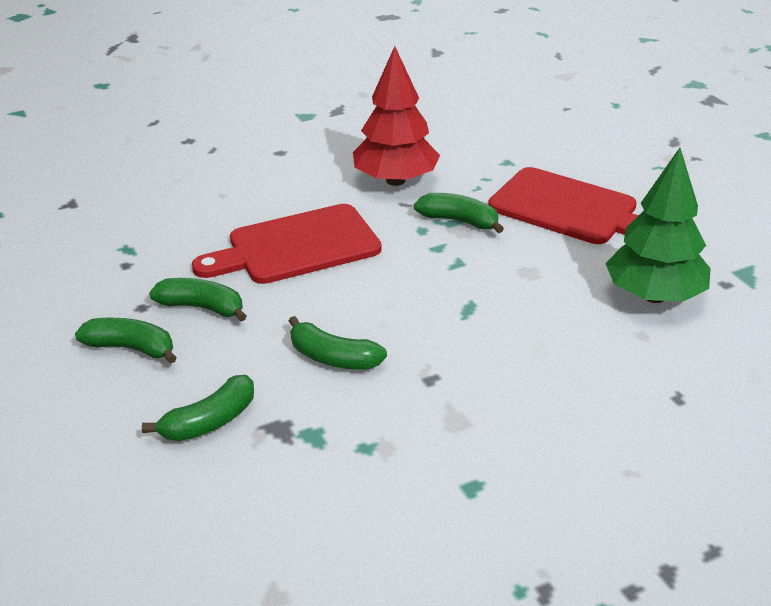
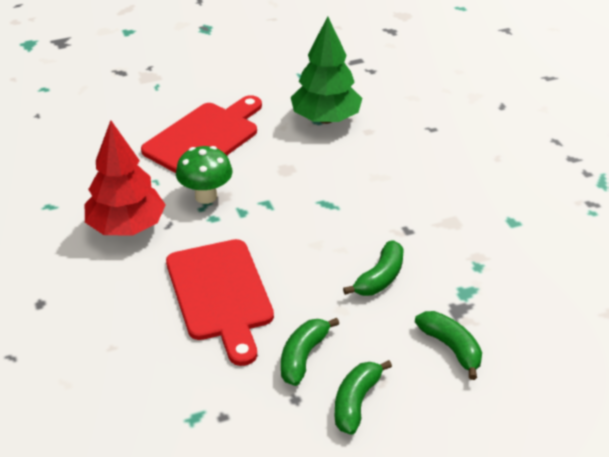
camera: 85 degrees left, 5 degrees up
green banana [414,193,504,233] -> green mushroom [176,146,233,204]

